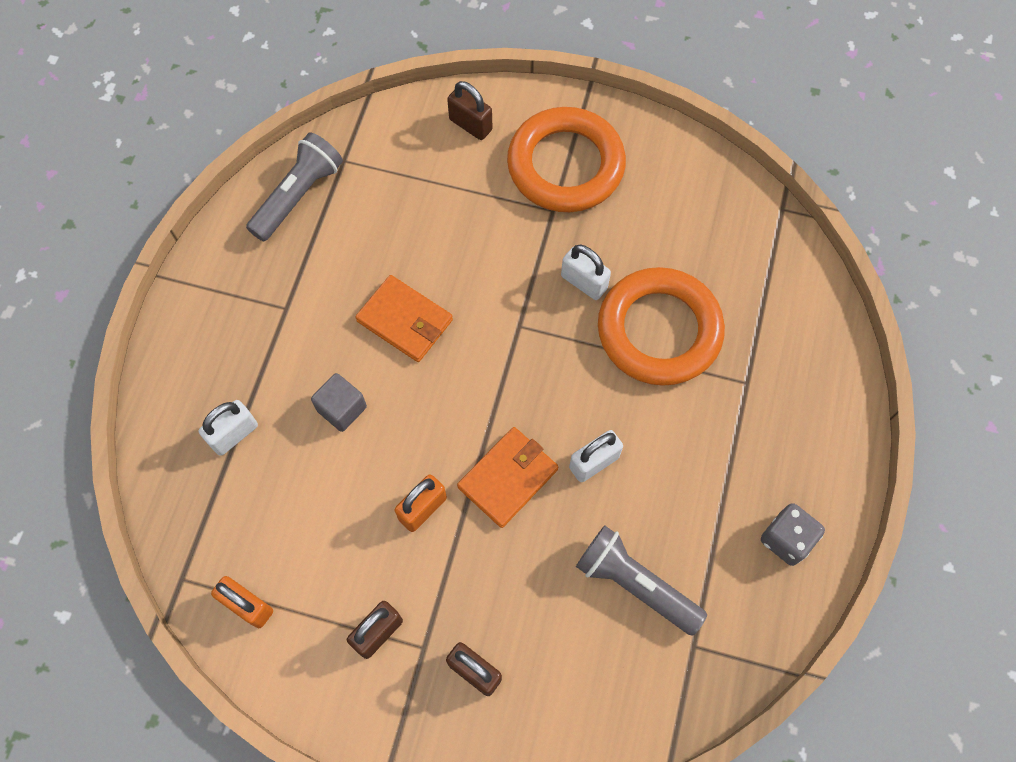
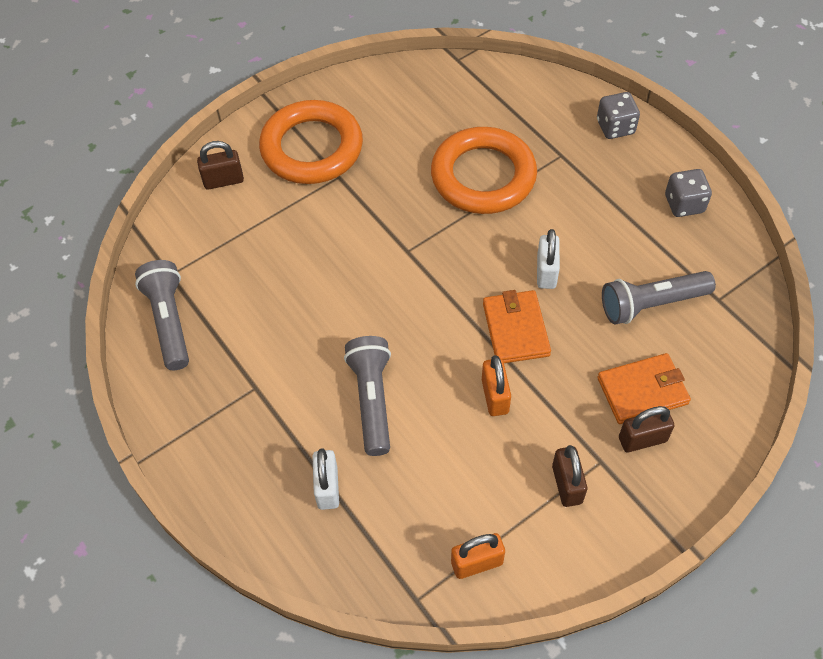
camera: 50 degrees left, 10 degrees down
grey cube [311,373,367,432] -> grey flashlight [344,336,391,456]
orange wallet [355,275,453,362] -> orange wallet moved to [597,353,691,424]
white padlock [561,244,611,300] -> none
none -> grey dice [597,92,640,139]

